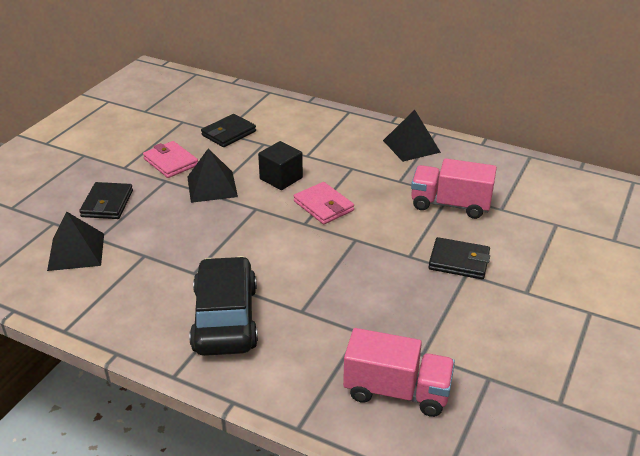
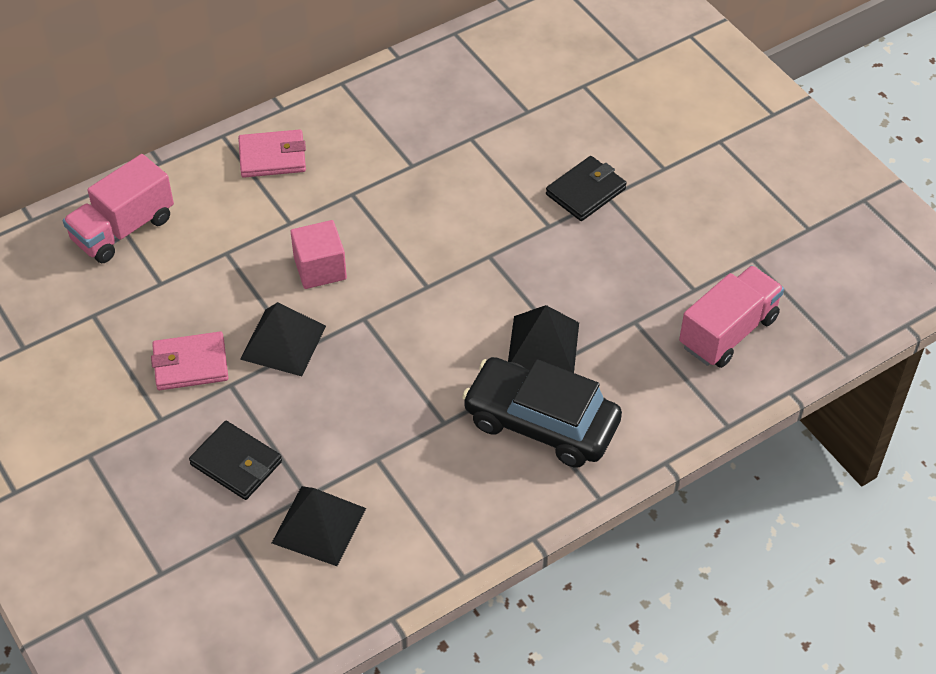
camera: 60 degrees left, 15 degrees up
black wallet [201,114,256,147] -> none
black cube [258,141,303,190] -> pink cube [291,220,347,289]
pink wallet [294,182,354,224] -> pink wallet moved to [238,129,306,178]
black pyramid [383,109,441,162] -> black pyramid moved to [508,305,579,373]
pink truck [411,158,497,219] -> pink truck moved to [63,154,174,263]

